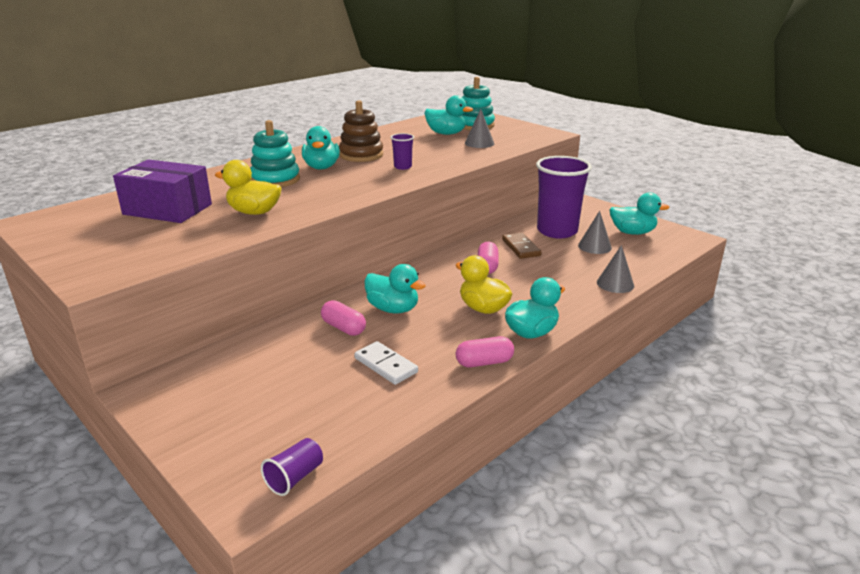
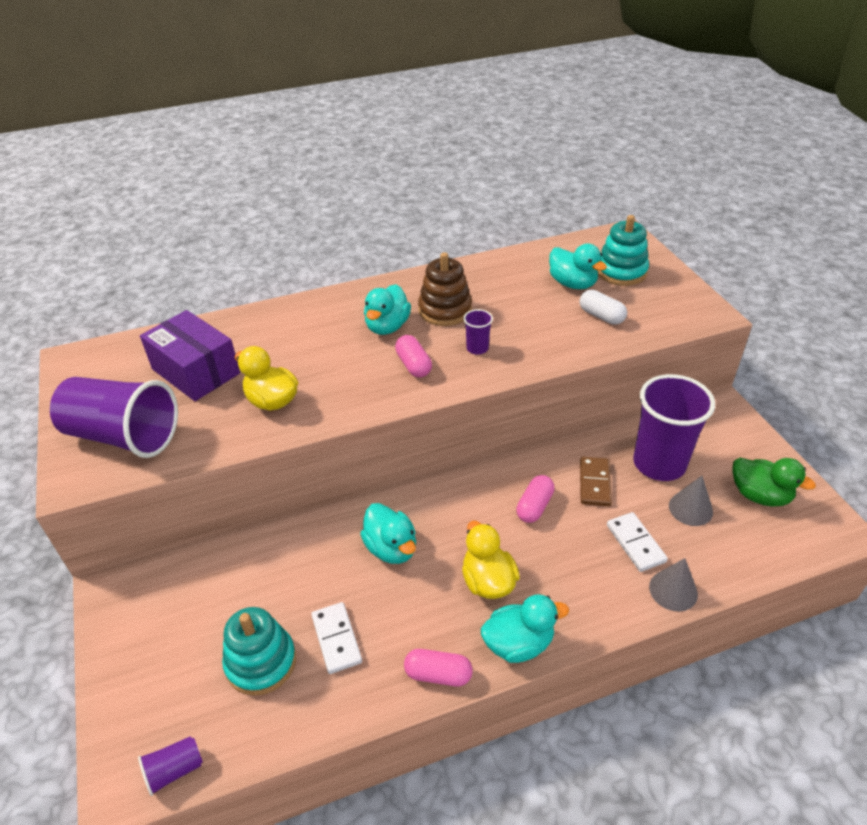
camera: 25 degrees right, 15 degrees up
turquoise stacking toy [250,120,300,187] -> turquoise stacking toy moved to [222,607,296,696]
pink capsule [321,300,366,336] -> pink capsule moved to [395,335,432,378]
grey cone [465,109,494,148] -> white capsule [579,290,627,325]
turquoise duck [610,192,670,235] -> green duck [733,458,816,507]
none -> purple cup [50,377,178,458]
none -> white domino [607,512,668,572]

